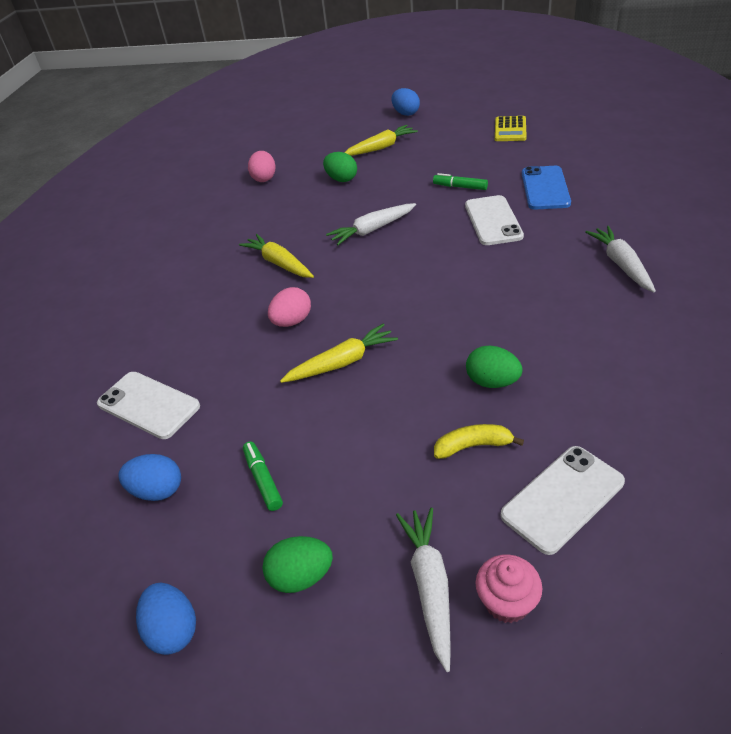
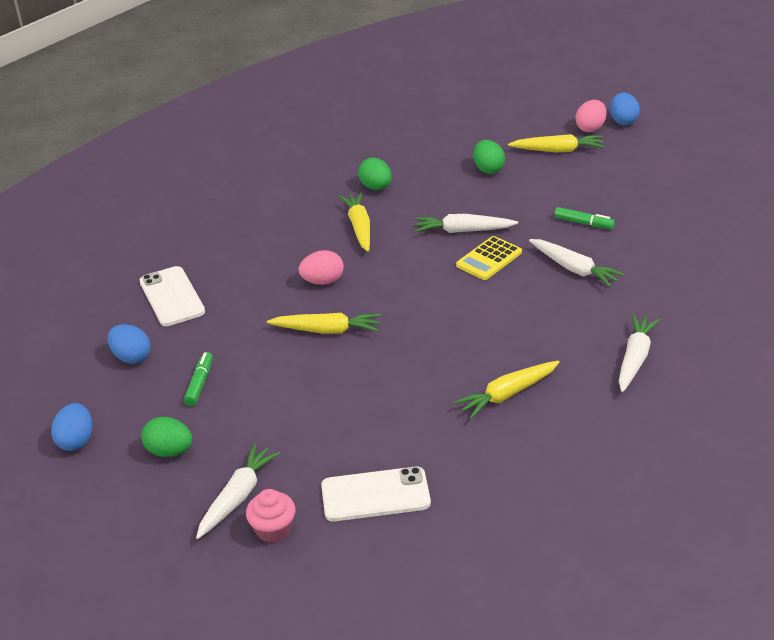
camera: 30 degrees right, 5 degrees down
pink egg [248,151,276,182] -> pink egg moved to [576,100,607,132]
green marker [433,173,488,190] -> green marker turned 150 degrees clockwise [554,207,615,229]
yellow banana [434,424,524,459] -> none
white phone [465,195,524,245] -> white carrot [529,239,625,287]
green egg [466,346,523,388] -> green egg moved to [358,157,392,190]
yellow calculator [495,116,527,141] -> yellow calculator moved to [456,236,522,280]
blue phone [522,166,571,210] -> none
none -> yellow carrot [454,361,560,419]

